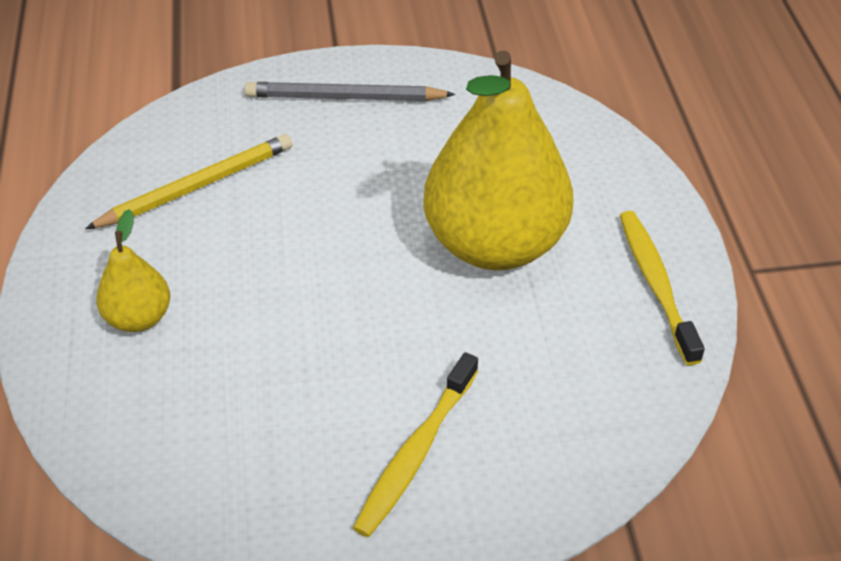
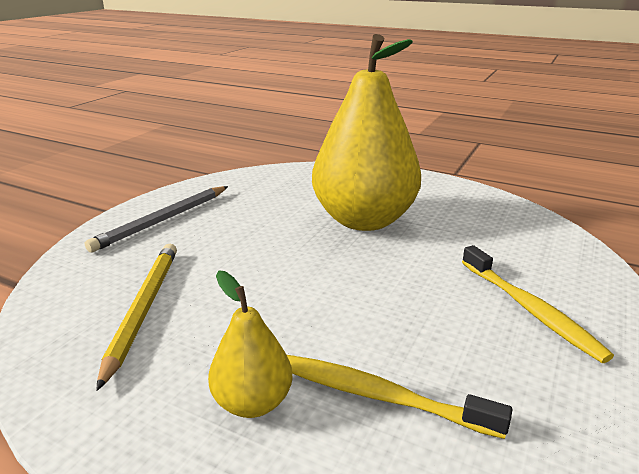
camera: 55 degrees left, 20 degrees down
yellow toothbrush [620,211,705,366] -> yellow toothbrush moved to [287,355,512,439]

